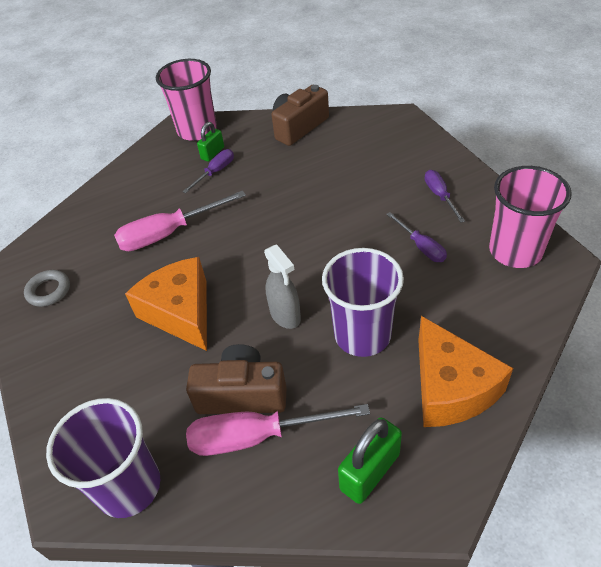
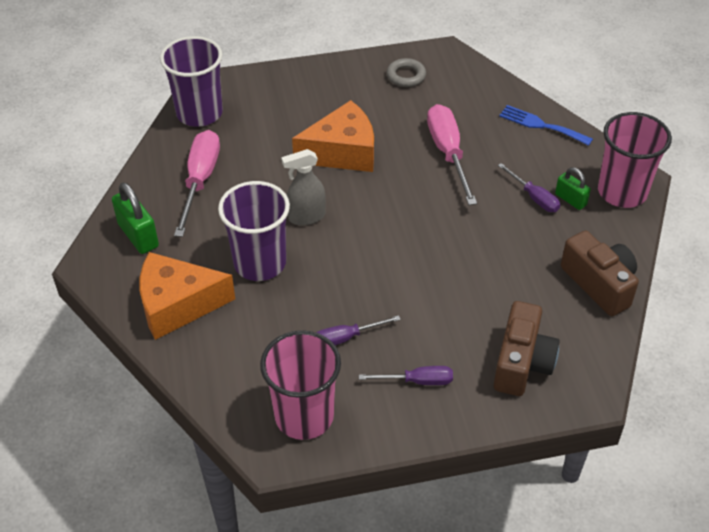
camera: 100 degrees right, 0 degrees up
brown camera [186,344,286,414] -> brown camera moved to [494,301,560,396]
none -> blue fork [499,105,593,146]

